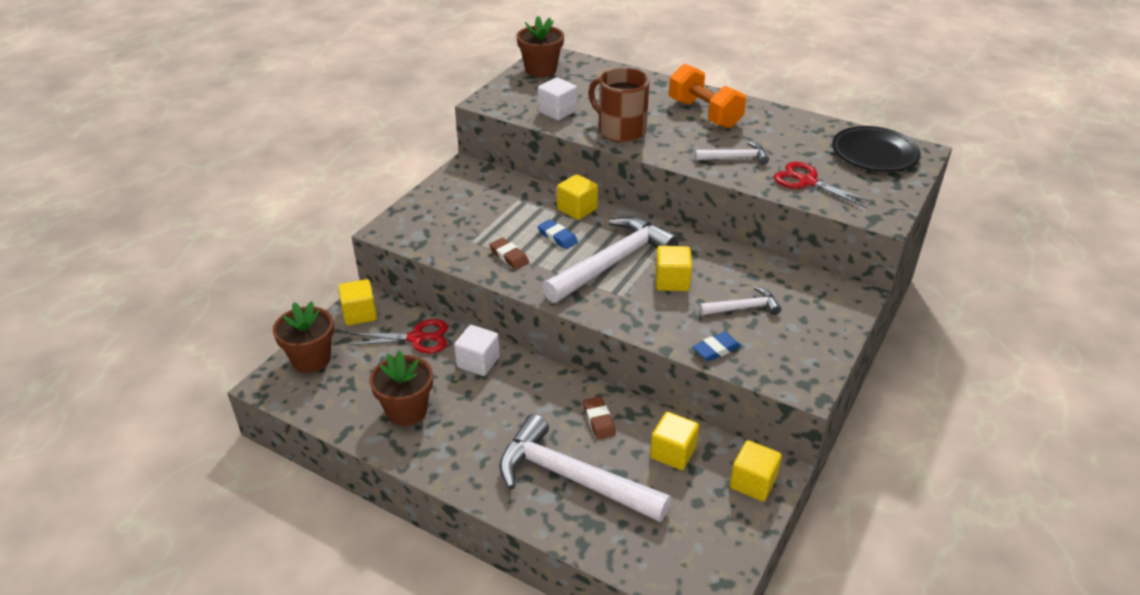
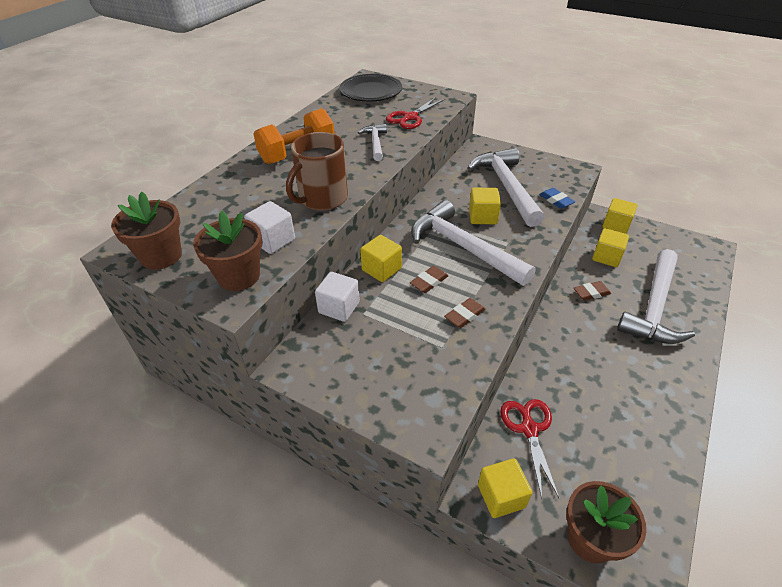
camera: 90 degrees left, 5 degrees up
brown flower pot [369,350,433,426] -> brown flower pot moved to [193,211,262,291]
white cube [454,325,500,376] -> white cube moved to [315,272,360,322]
blue eraser [538,219,578,249] -> brown eraser [410,266,449,293]
white hammer [699,286,781,315] -> white hammer [467,148,544,227], size x2.03

